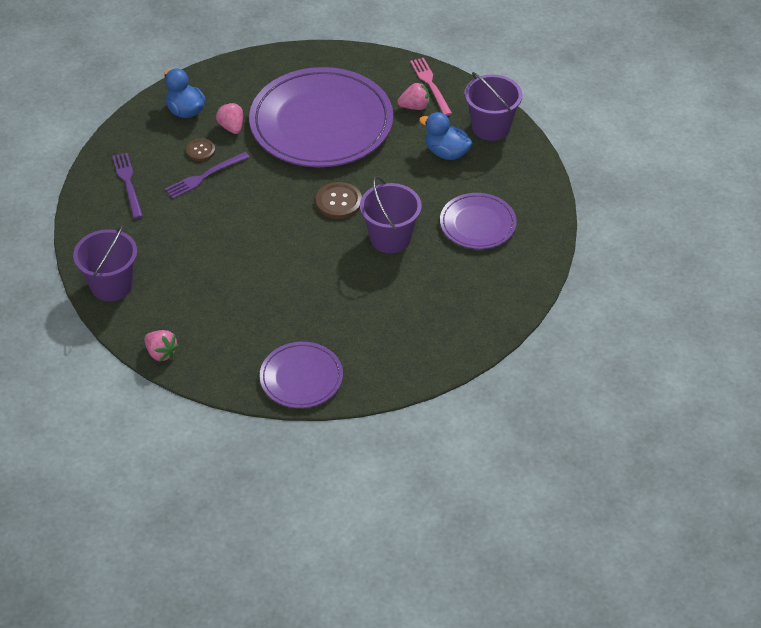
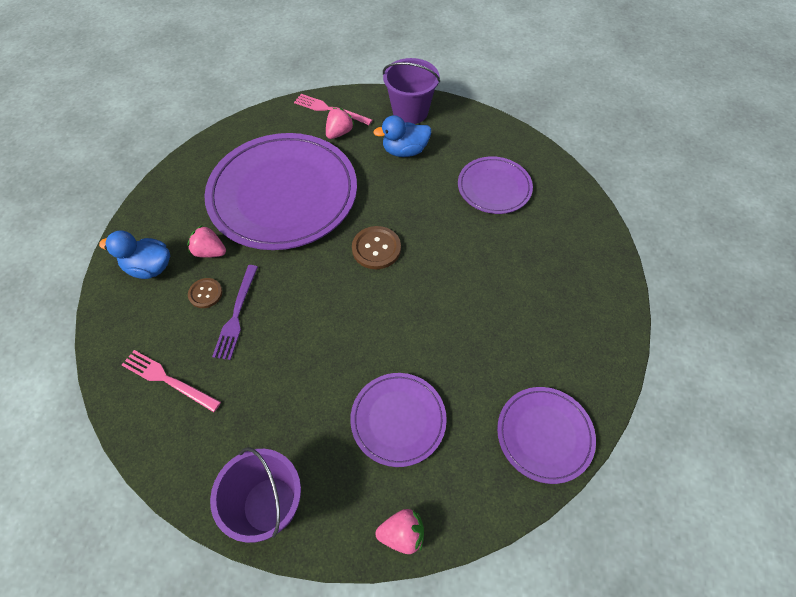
camera: 45 degrees left, 10 degrees up
purple fork [112,153,143,219] -> pink fork [122,350,221,412]
purple bucket [360,176,422,253] -> none
none -> purple plate [350,373,447,467]

